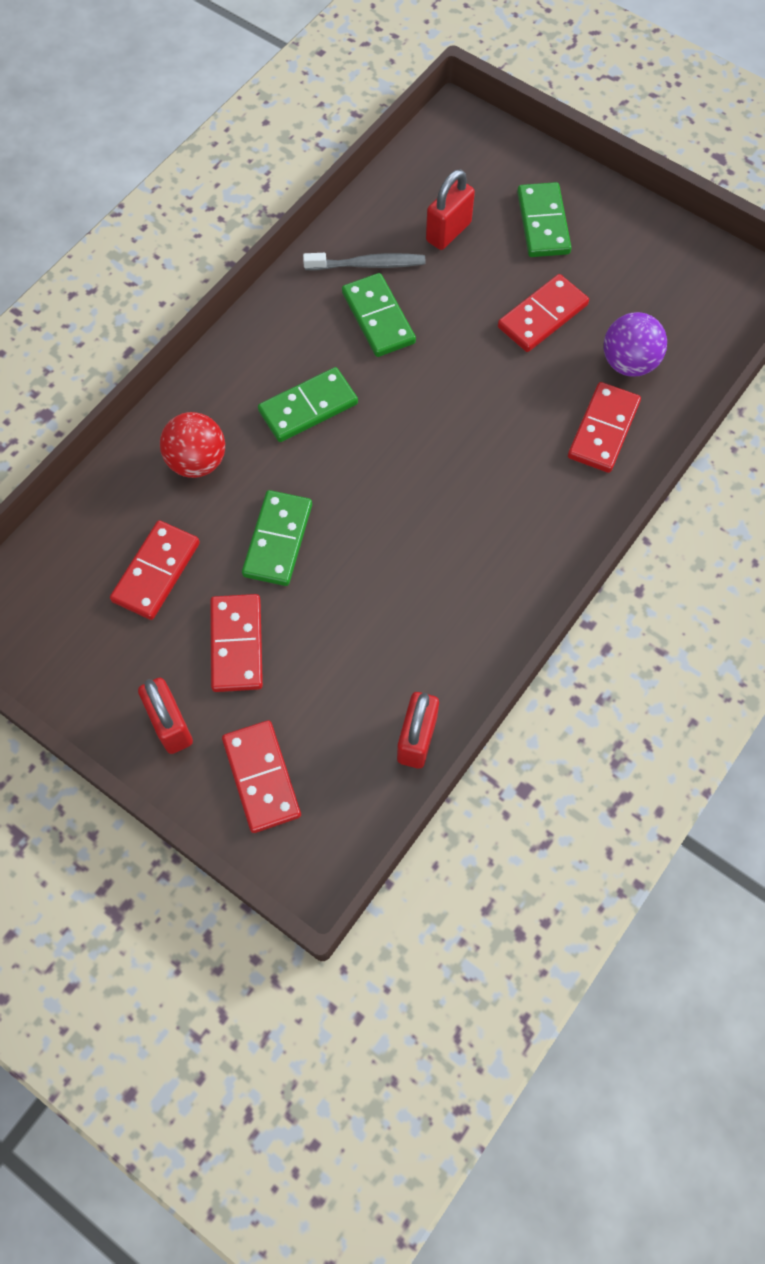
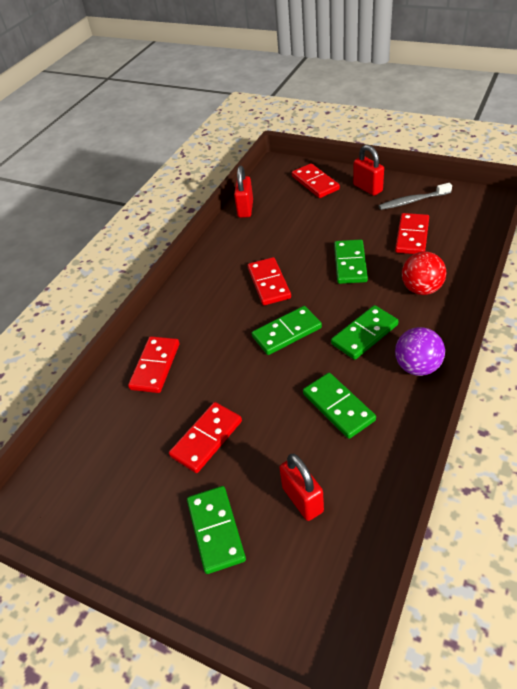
camera: 175 degrees right, 20 degrees down
red domino [210,594,263,692] -> red domino moved to [247,257,291,305]
grey toothbrush [303,253,425,271] -> grey toothbrush moved to [378,183,452,210]
red padlock [426,169,475,250] -> red padlock turned 60 degrees counterclockwise [279,454,324,521]
purple ball [604,312,667,376] -> purple ball moved to [395,327,445,376]
none -> green domino [252,306,322,355]

